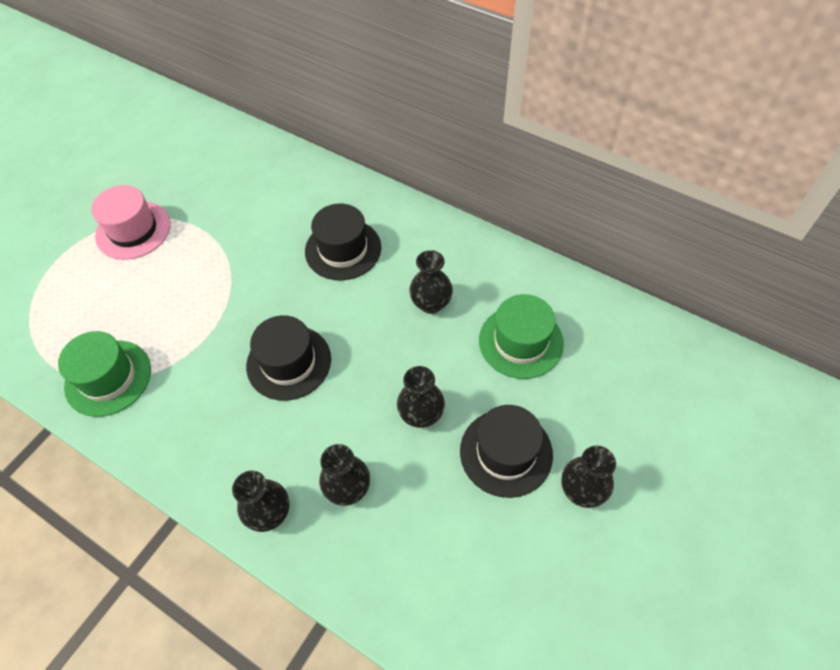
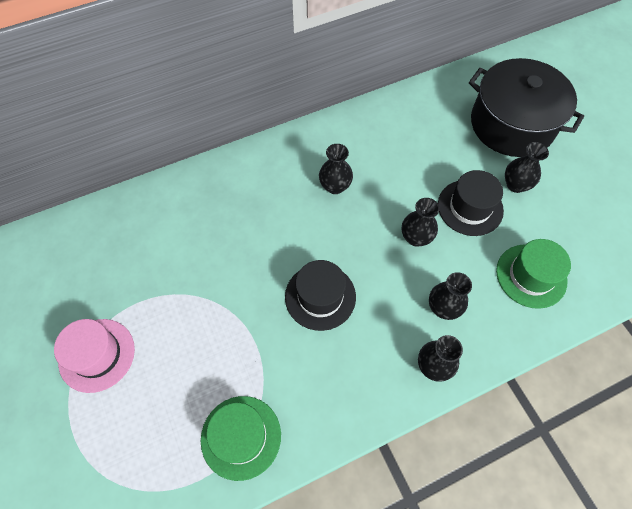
camera: 60 degrees left, 5 degrees up
black hat [305,203,381,281] -> none
green hat [479,294,564,379] -> green hat moved to [496,239,571,309]
none -> black pot [469,58,584,157]

